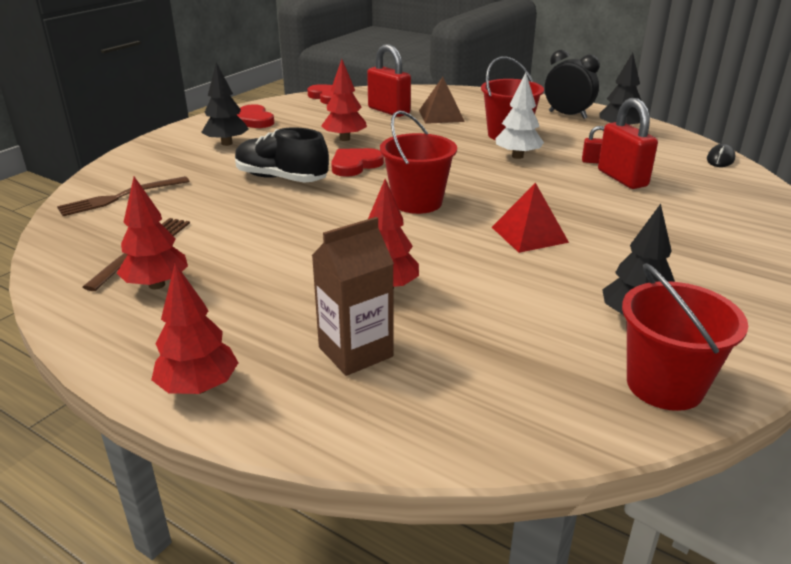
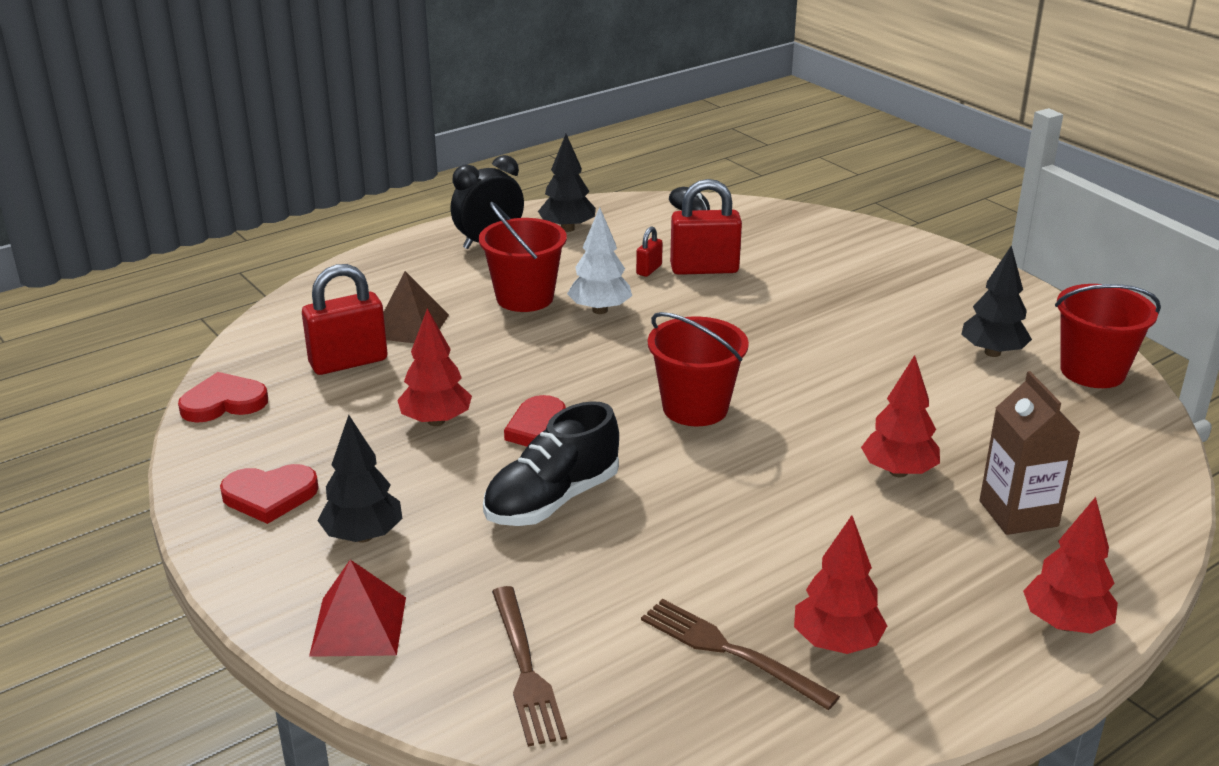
camera: 70 degrees left, 0 degrees up
red pyramid [492,183,569,253] -> red pyramid moved to [309,560,406,657]

